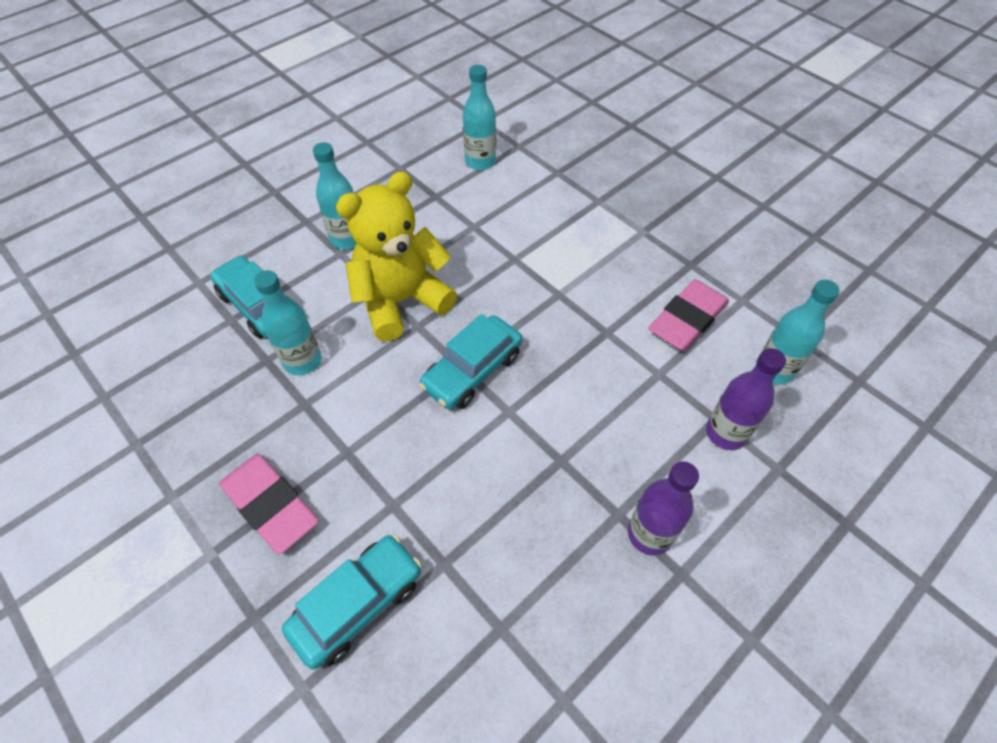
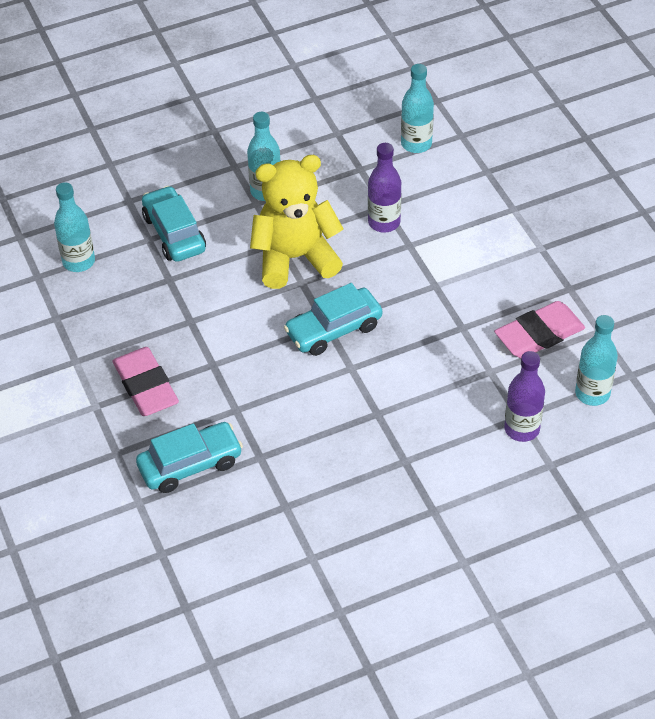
camera: 20 degrees right, 5 degrees down
turquoise bottle [254,270,322,376] -> turquoise bottle moved to [54,182,95,272]
purple bottle [628,461,699,555] -> purple bottle moved to [368,143,401,233]

